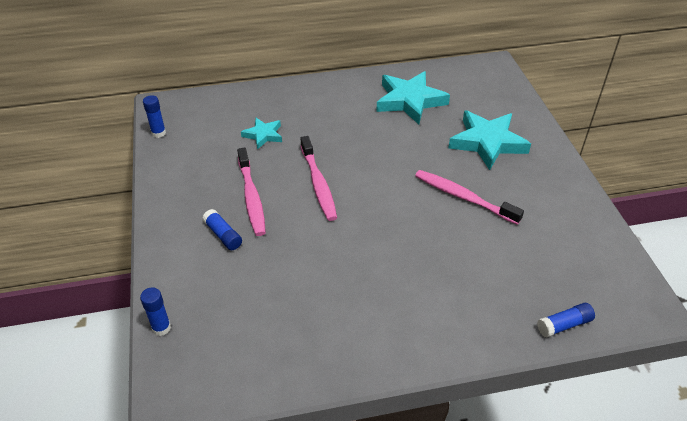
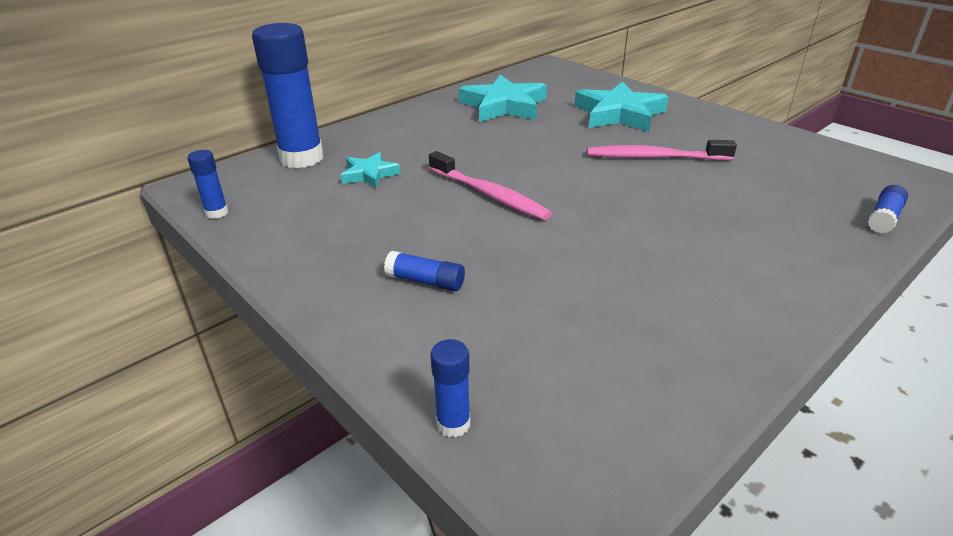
camera: 30 degrees left, 10 degrees down
pink toothbrush [237,148,266,236] -> none
none -> blue glue stick [252,23,324,168]

